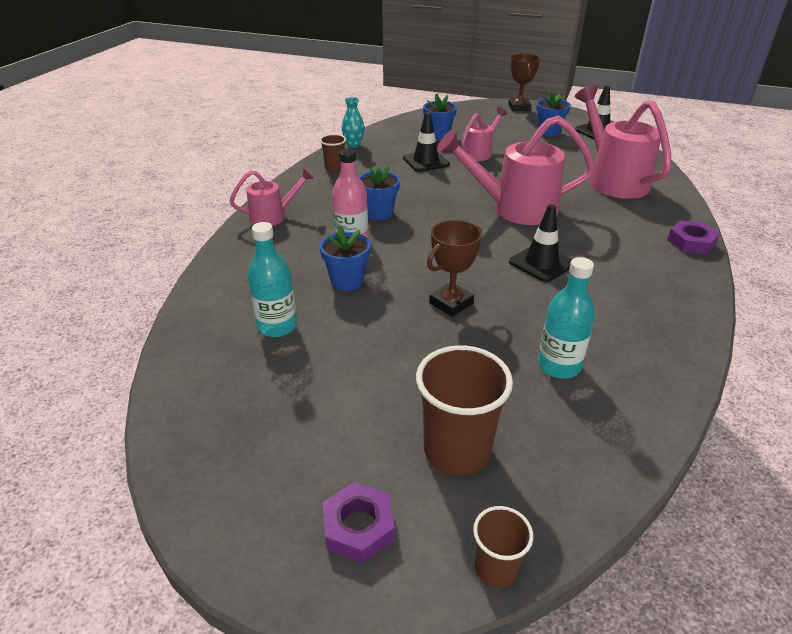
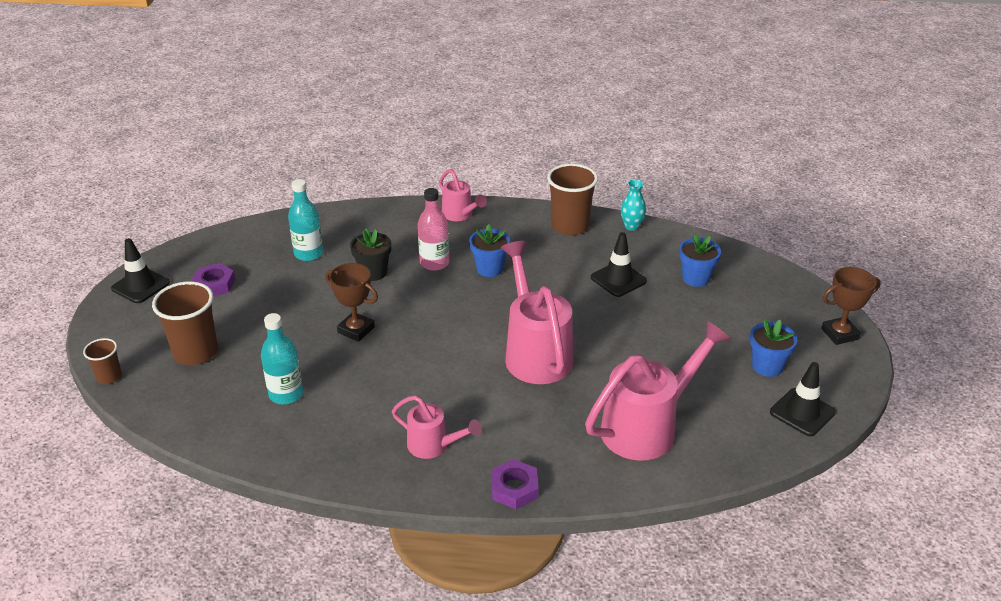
camera: 75 degrees right, 0 degrees up
brown cup [320,134,346,172] -> brown cup [547,164,598,235], size x1.85
blue flower pot [320,225,371,291] -> black flower pot [350,228,391,281]
purple nut [323,482,395,563] -> purple nut moved to [191,263,236,297]
pink watering can [461,107,507,161] -> pink watering can moved to [392,395,482,459]
black traffic cone [509,204,572,282] -> black traffic cone moved to [111,238,170,303]

